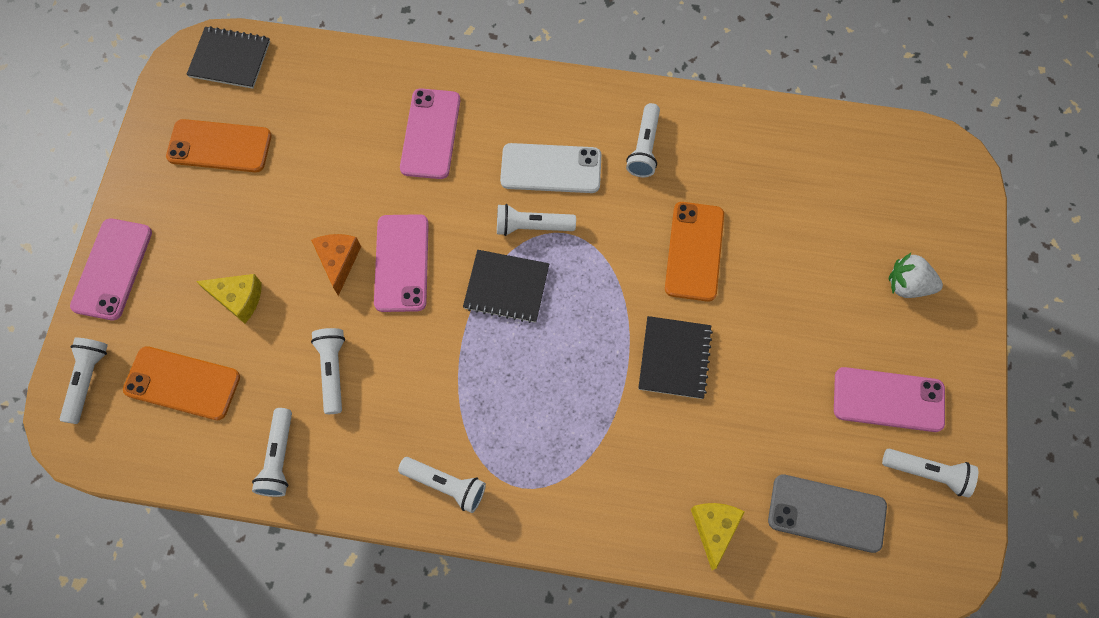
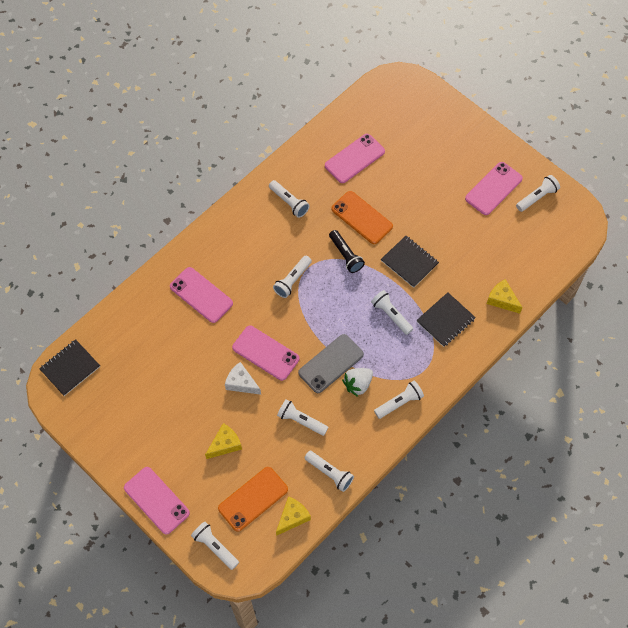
camera: 55 degrees left, 5 degrees down
orange phone [166,119,272,172] -> none
orange cheese [311,234,361,296] -> white cheese [225,362,261,395]
black notebook [463,250,549,323] -> black notebook moved to [416,292,476,347]
white phone [500,143,601,193] -> none
grey phone [768,474,887,553] -> grey phone moved to [298,334,364,393]
white strawberry [889,253,943,298] -> white strawberry moved to [342,368,373,397]
none -> yellow cheese [276,496,311,536]
none -> pink phone [325,134,385,183]
none -> black flashlight [329,230,365,273]
none -> white flashlight [371,290,413,335]

